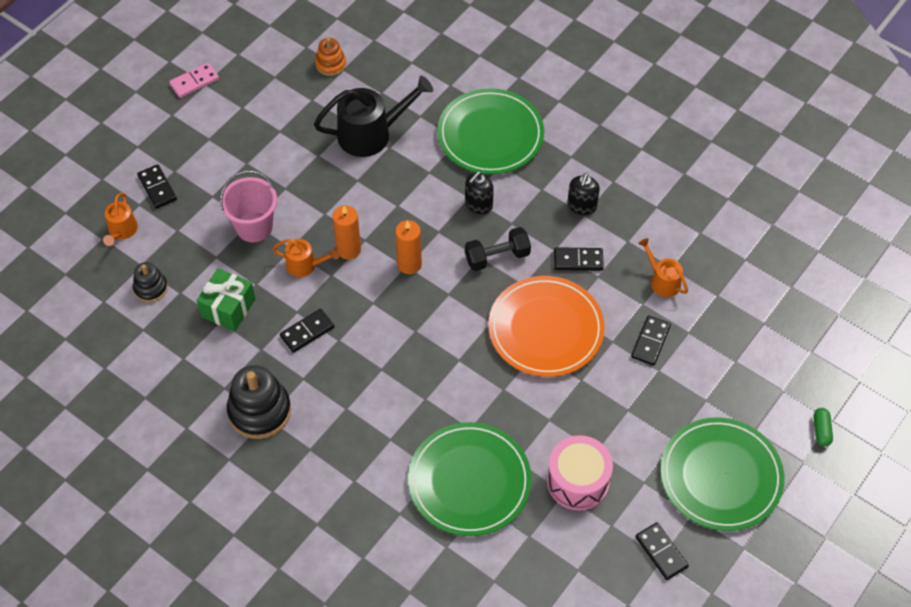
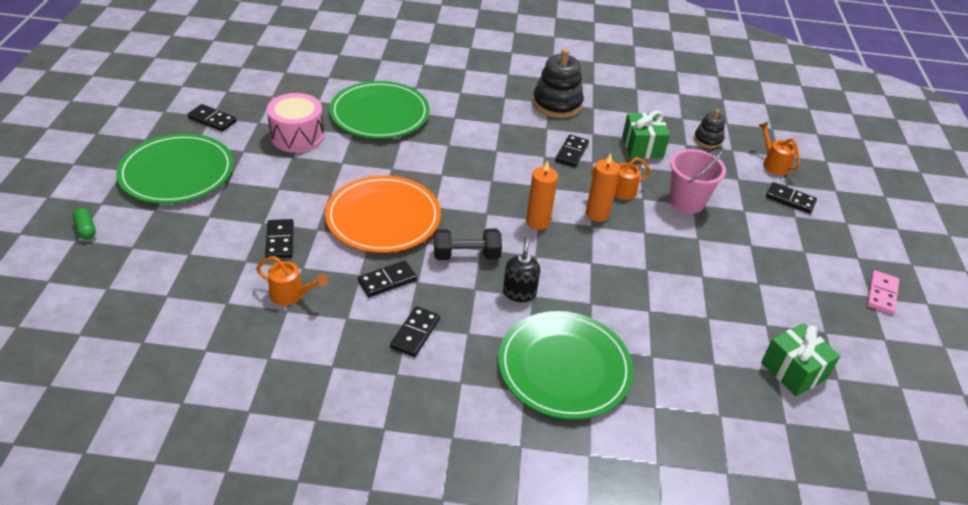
camera: 145 degrees right, 15 degrees down
black watering can [314,76,433,157] -> none
orange stacking toy [315,38,346,76] -> green gift [761,323,840,396]
black dumbbell [465,227,531,271] -> black dumbbell turned 45 degrees clockwise [434,229,502,260]
black soap dispenser [567,173,600,215] -> black domino [390,306,440,357]

